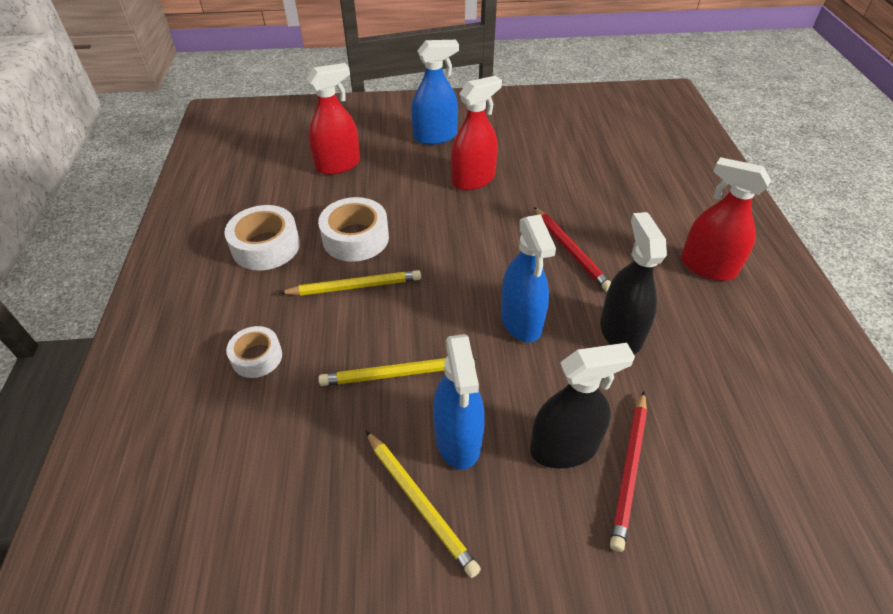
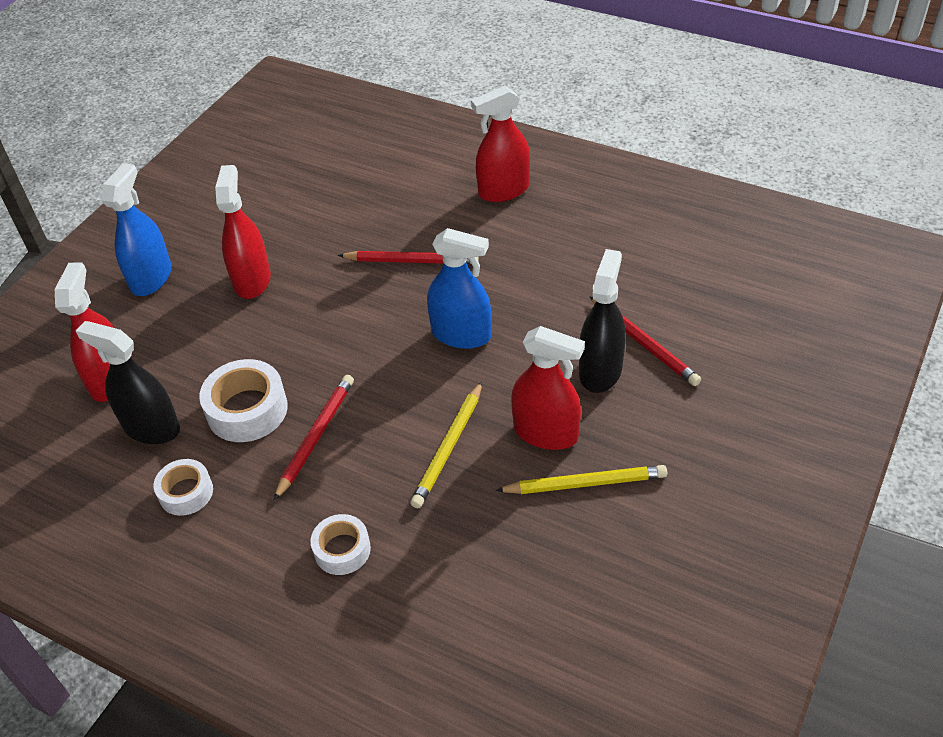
camera: 55 degrees left, 0 degrees up
white tape [225,205,300,270] -> white tape [154,459,213,516], size x0.63
yellow pencil [280,270,421,296] -> red pencil [274,375,354,501]
blue spray bottle [433,334,485,469] -> red spray bottle [511,326,585,450]
black spray bottle [600,212,667,354] -> black spray bottle moved to [76,321,180,444]

